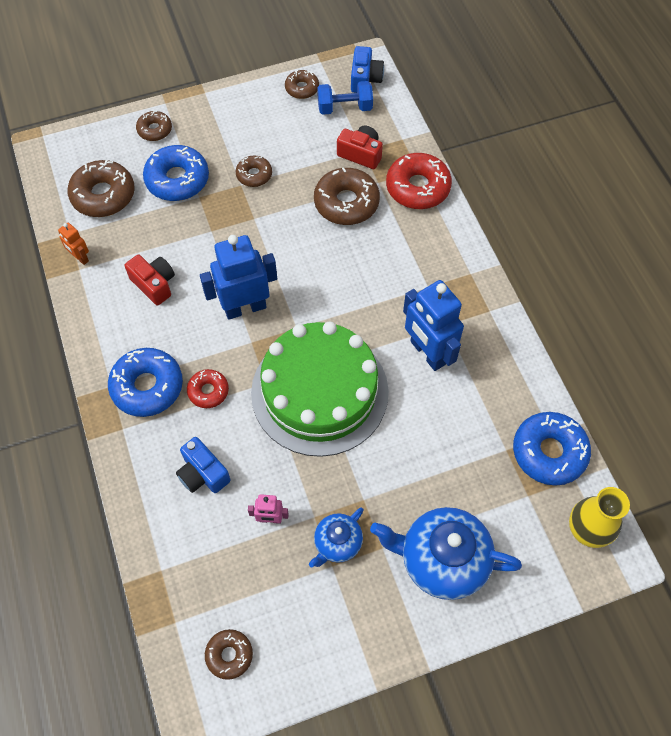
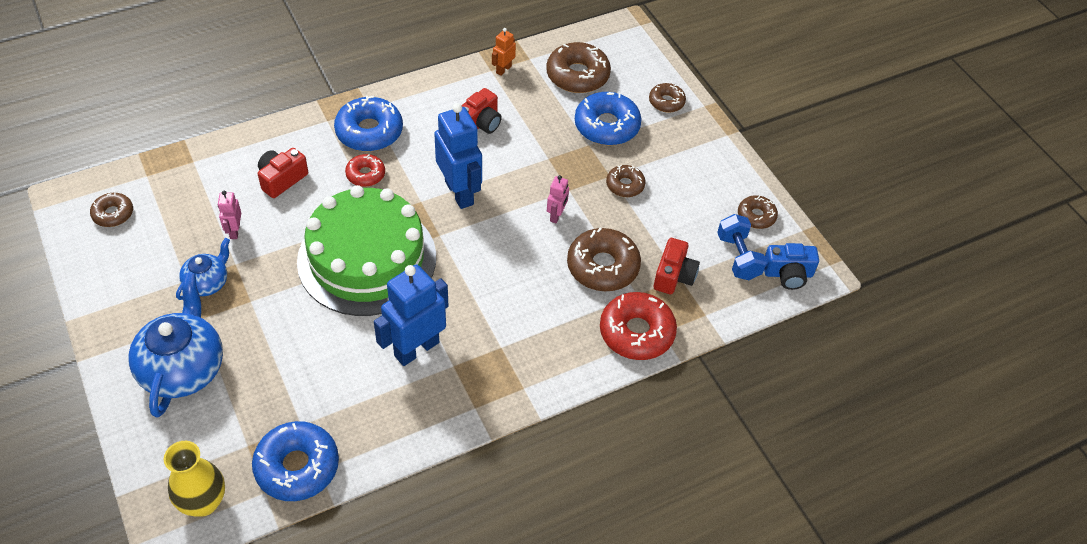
camera: 80 degrees right, 10 degrees down
blue camera [176,437,231,493] -> red camera [258,148,308,198]
blue teapot [309,507,364,567] -> blue teapot turned 90 degrees clockwise [176,238,230,300]
none -> pink robot [547,175,569,223]

